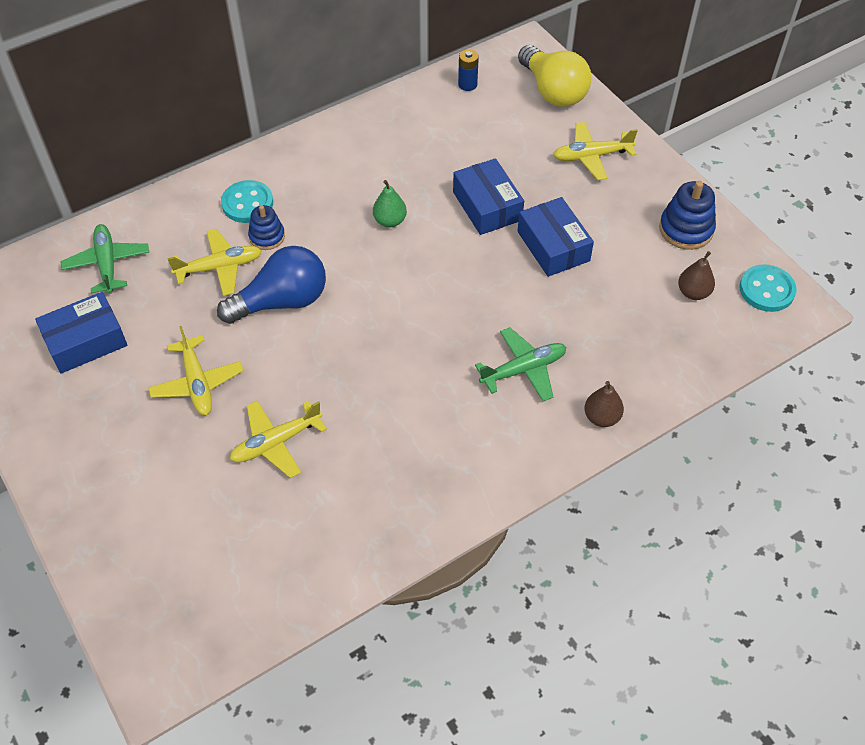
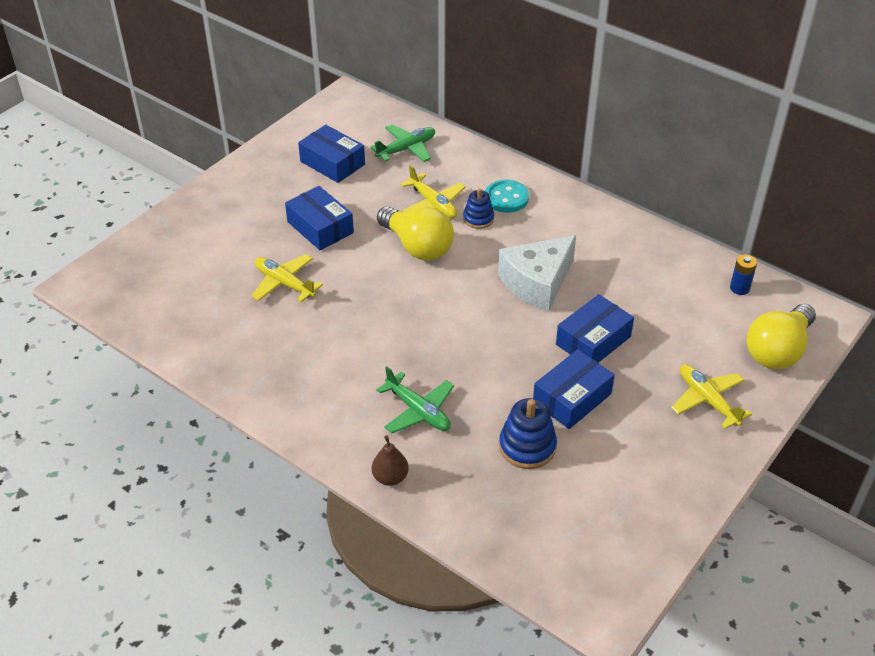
camera: 70 degrees right, 10 degrees down
yellow plane [148,326,243,415] -> blue box [285,186,354,250]
blue light bulb [217,246,326,324] -> yellow light bulb [377,206,454,261]
green pear [373,180,407,227] -> white cheese [498,235,576,312]
blue stacking toy [659,181,716,250] -> blue stacking toy moved to [499,398,557,469]
brown pear [678,251,715,300] -> none
turquoise button [739,264,797,312] -> none

